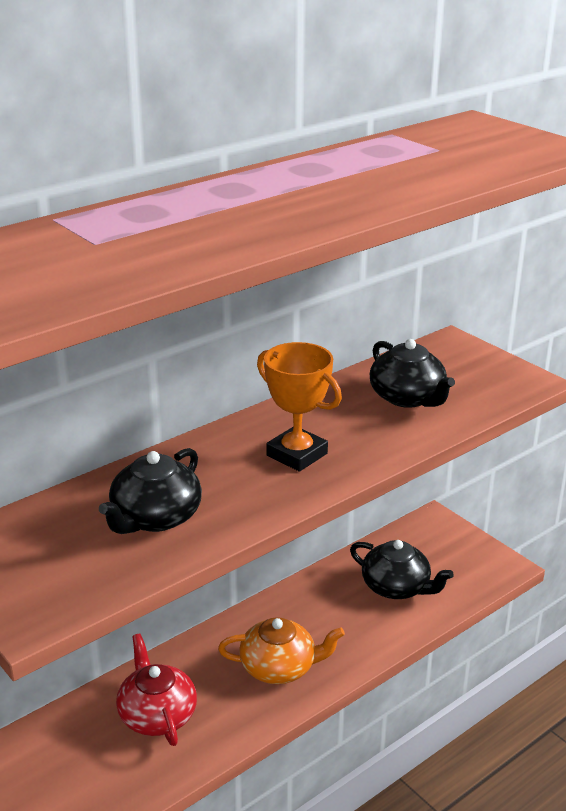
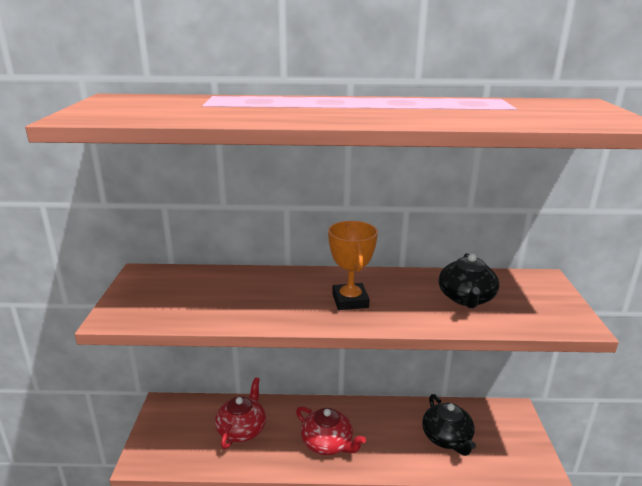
camera: 40 degrees right, 5 degrees down
black teapot [99,448,202,534] -> none
orange teapot [218,617,345,684] -> red teapot [296,406,366,455]

